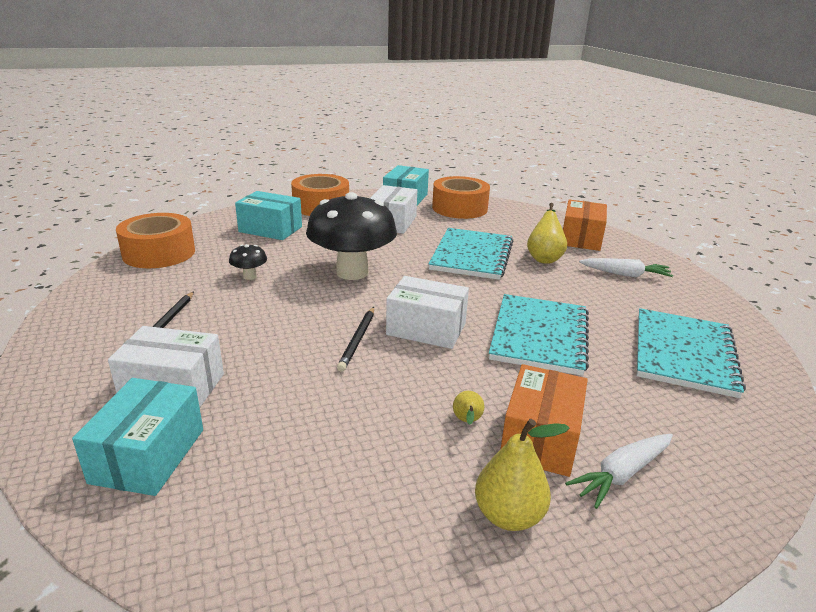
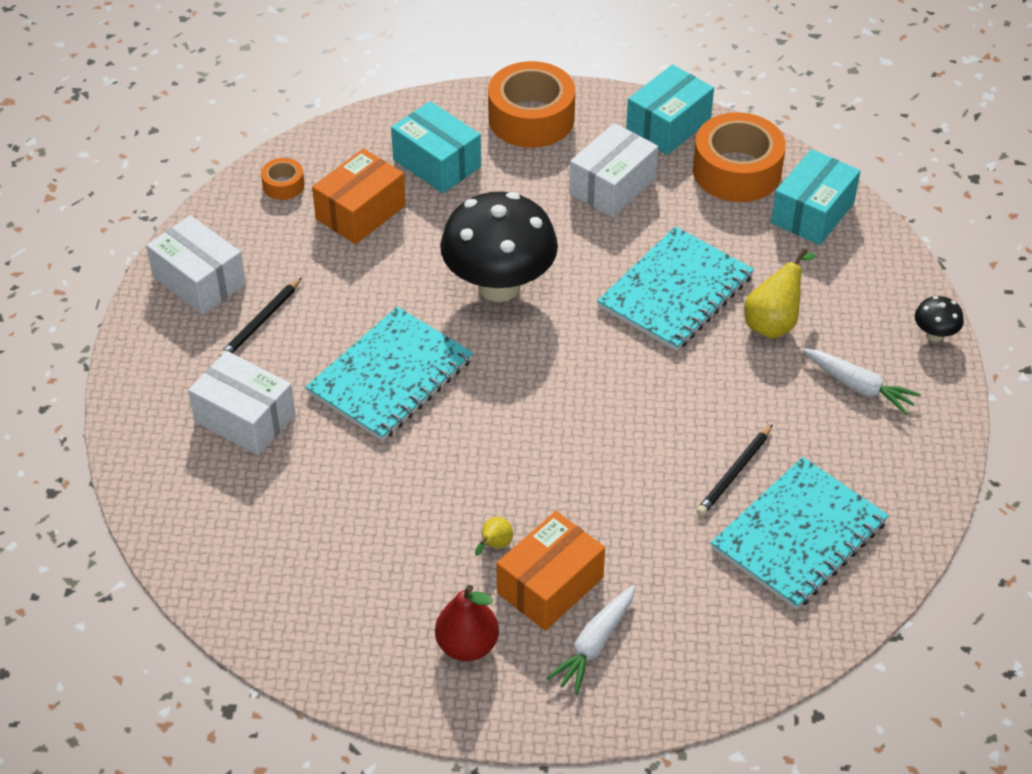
camera: 25 degrees right, 20 degrees up
turquoise box [72,378,203,496] -> turquoise box moved to [771,149,860,245]
orange tape [116,213,195,268] -> orange tape [261,158,305,200], size x0.47
black mushroom [229,244,267,280] -> black mushroom moved to [915,296,964,342]
black pencil [337,307,374,372] -> black pencil moved to [696,424,773,516]
white box [386,276,469,349] -> white box moved to [146,215,246,315]
yellow pear [475,419,570,531] -> red pear [435,585,499,661]
turquoise notebook [489,294,589,376] -> turquoise notebook moved to [305,307,473,441]
orange box [563,200,607,251] -> orange box moved to [312,148,406,244]
white carrot [565,434,673,509] -> white carrot turned 45 degrees counterclockwise [547,585,635,695]

